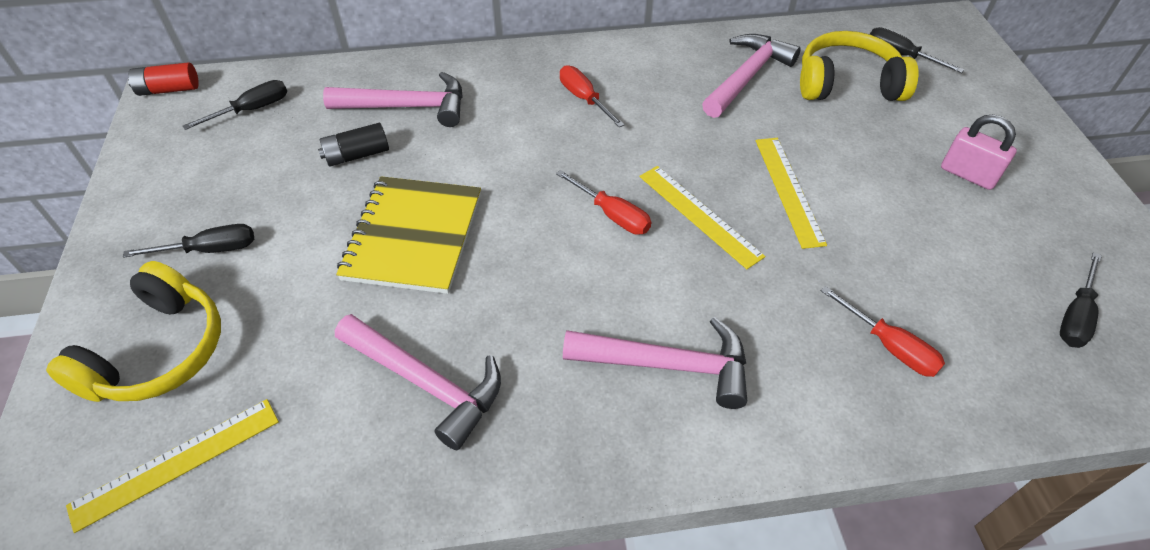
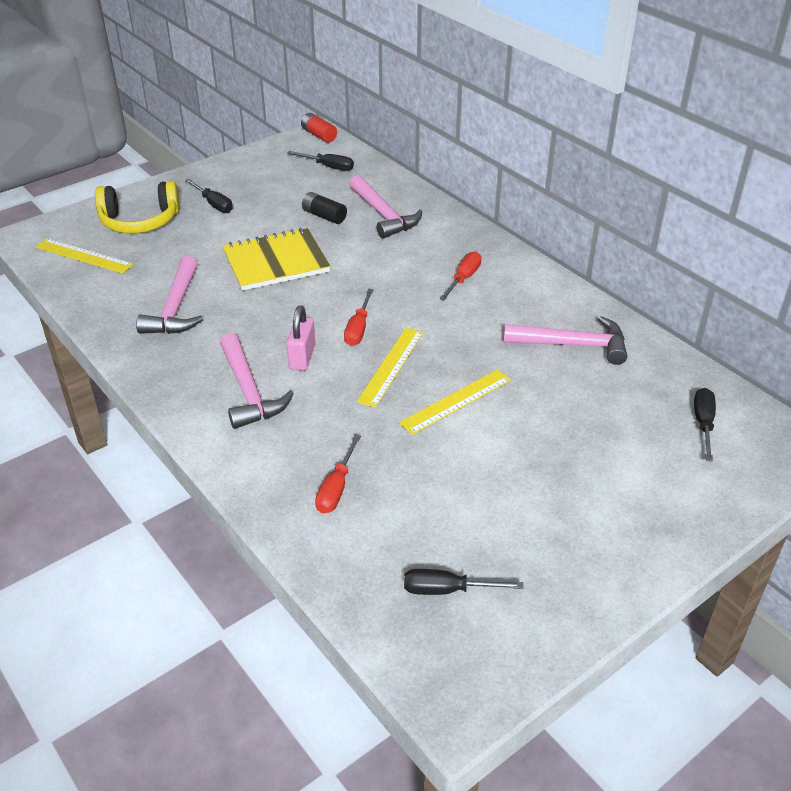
camera: 60 degrees right, 10 degrees down
yellow headphones [800,31,918,101] -> none
pink padlock [941,114,1017,190] -> pink padlock moved to [286,305,315,371]

